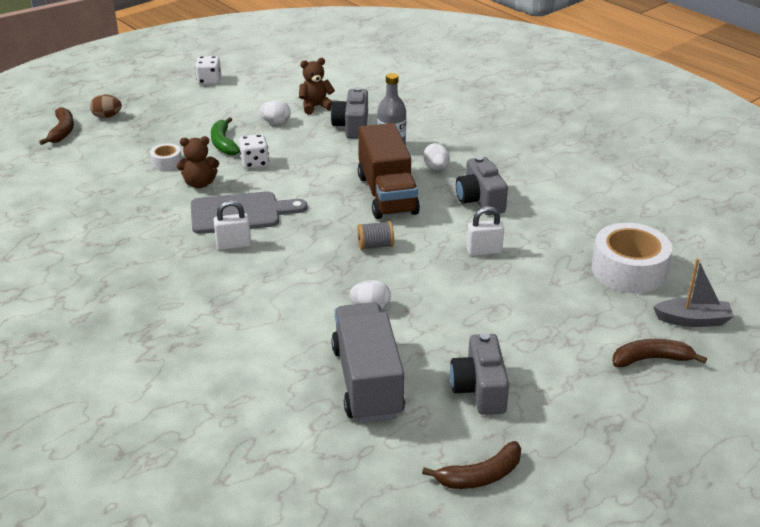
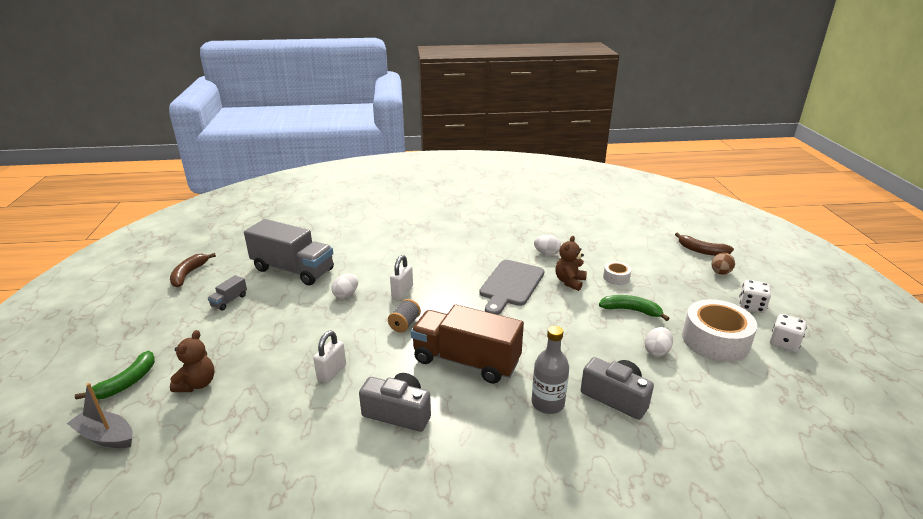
camera: 125 degrees right, 5 degrees down
white padlock [214,200,251,250] -> white padlock moved to [390,255,413,299]
white dice [239,134,269,169] -> white dice moved to [739,280,771,313]
brown teddy bear [299,58,335,115] -> brown teddy bear moved to [170,330,215,392]
white egg [423,143,450,170] -> white egg moved to [534,235,561,255]
grey camera [450,333,509,415] -> grey truck [208,275,247,311]
white tape [591,223,672,293] -> white tape moved to [682,299,757,362]
brown banana [612,339,707,367] -> green banana [75,351,155,400]
grey boat [653,259,734,327] -> grey boat turned 75 degrees clockwise [67,383,133,448]

